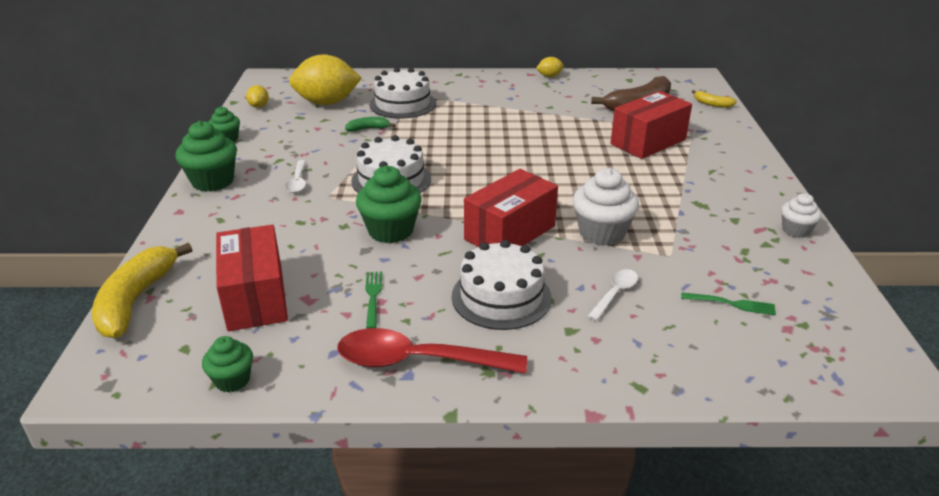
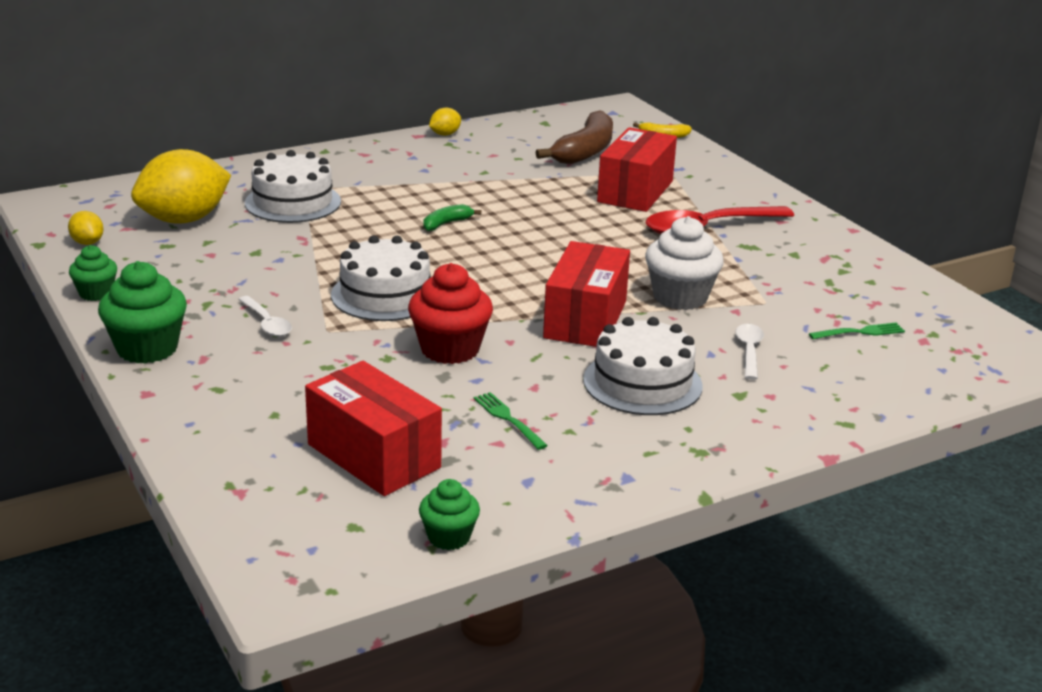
camera: 30 degrees left, 5 degrees down
yellow banana [92,243,192,338] -> none
red spoon [338,328,527,374] -> red spoon moved to [645,206,794,234]
green banana [345,117,395,132] -> green banana moved to [424,204,481,231]
green cupcake [356,166,422,243] -> red cupcake [408,263,493,364]
white cupcake [781,193,822,238] -> none

